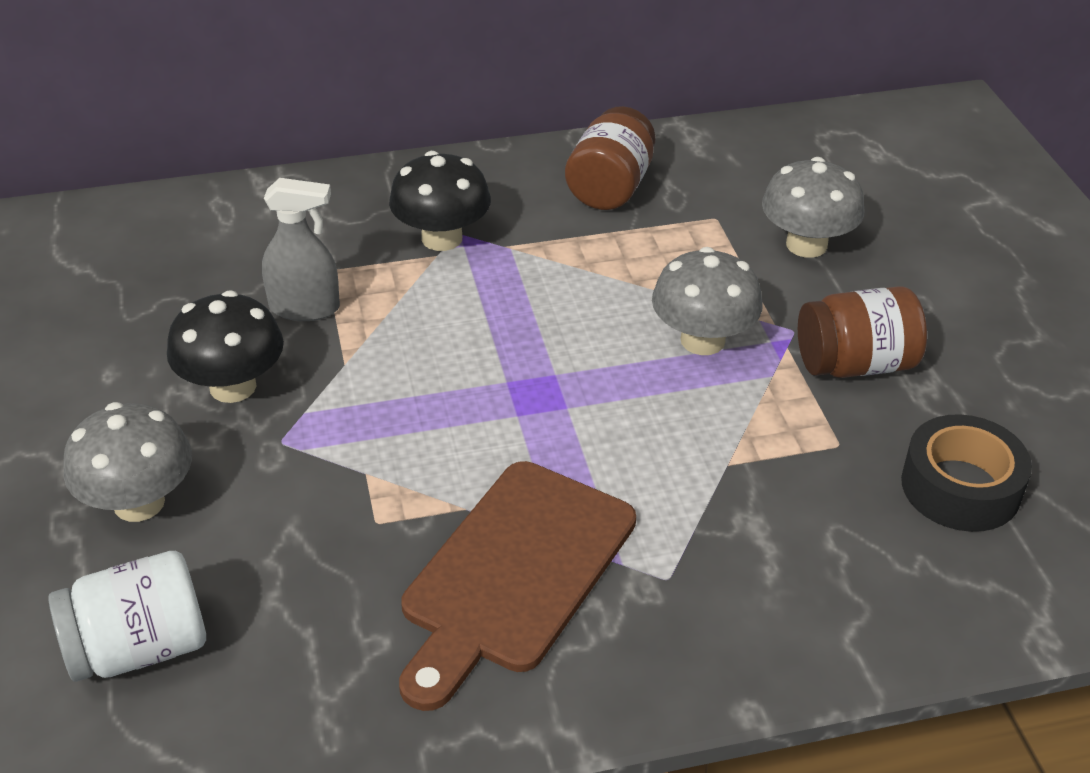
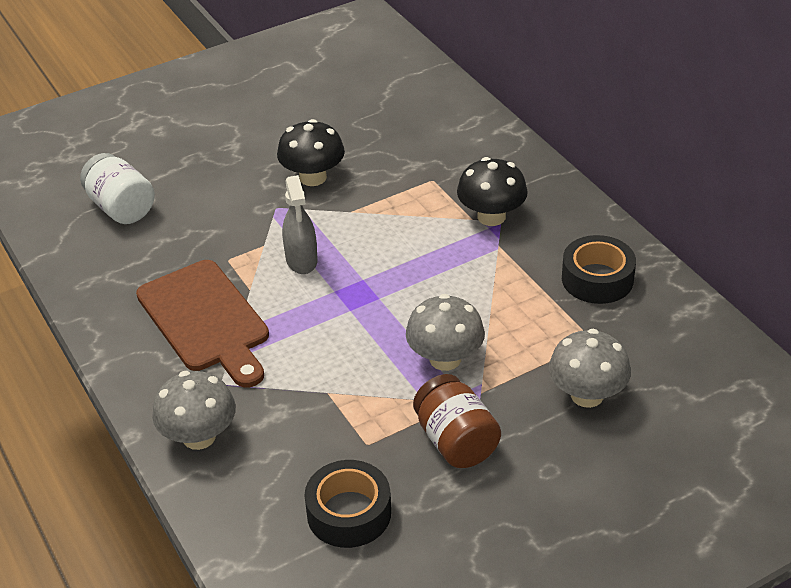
camera: 75 degrees right, 0 degrees up
grey mushroom [63,402,192,522] -> grey mushroom moved to [152,371,236,450]
grey spray bottle [262,178,340,321] -> grey spray bottle moved to [282,175,318,274]
brown cutting board [399,461,636,711] -> brown cutting board turned 135 degrees counterclockwise [136,260,269,388]
brown jar [565,106,656,210] -> black tape [562,235,636,304]

